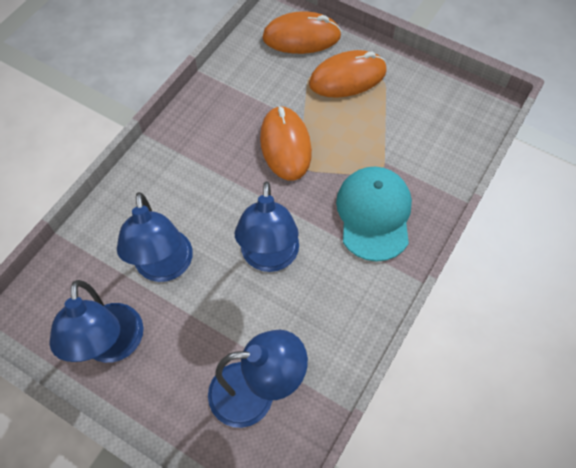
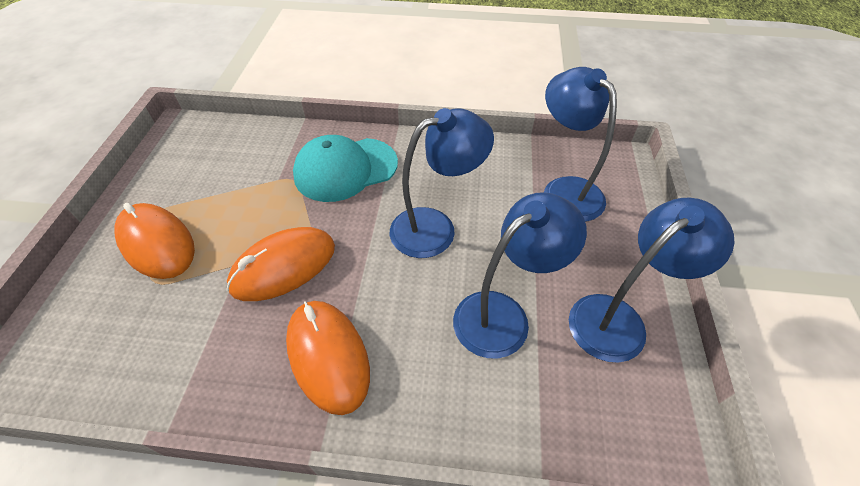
camera: 115 degrees left, 10 degrees down
orange mouse [262,11,342,54] -> orange mouse moved to [286,301,370,415]

